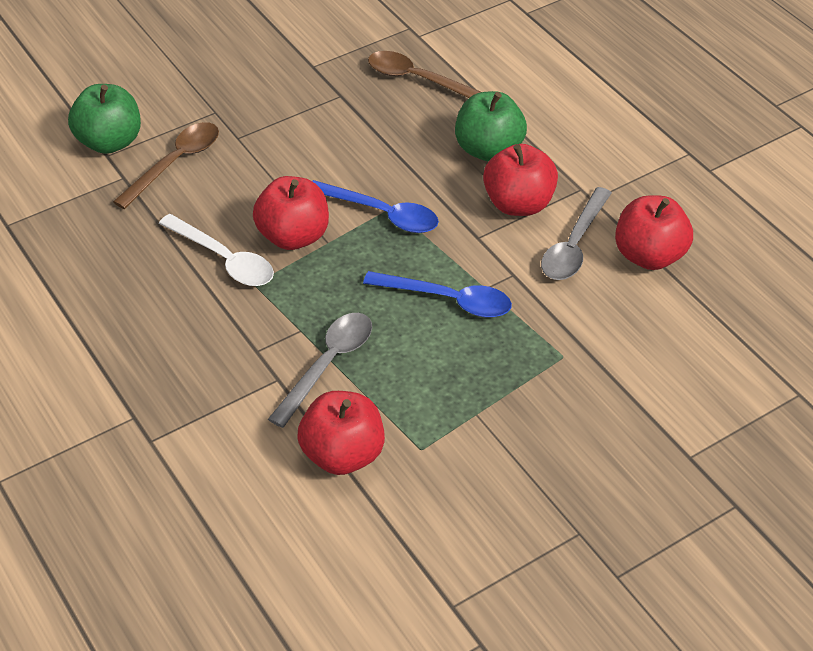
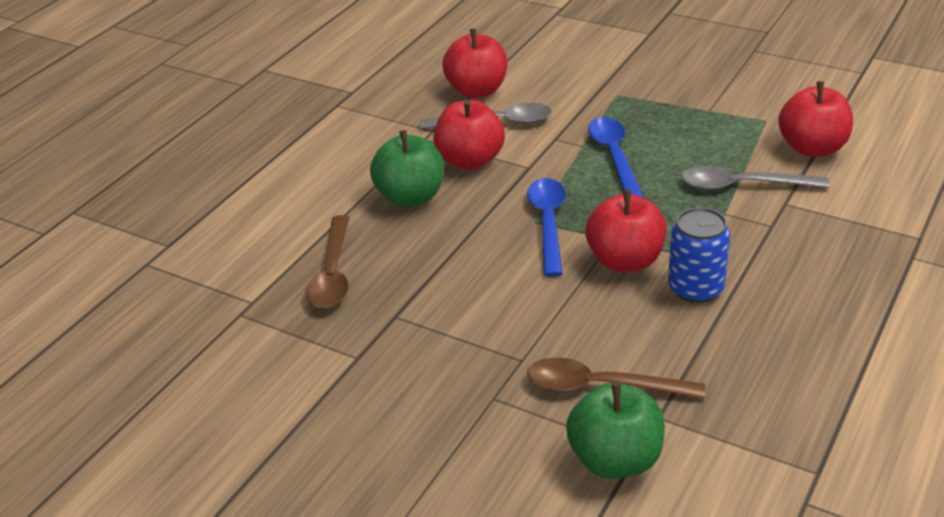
camera: 115 degrees left, 10 degrees down
white spoon [159,214,274,286] -> blue can [668,207,730,303]

